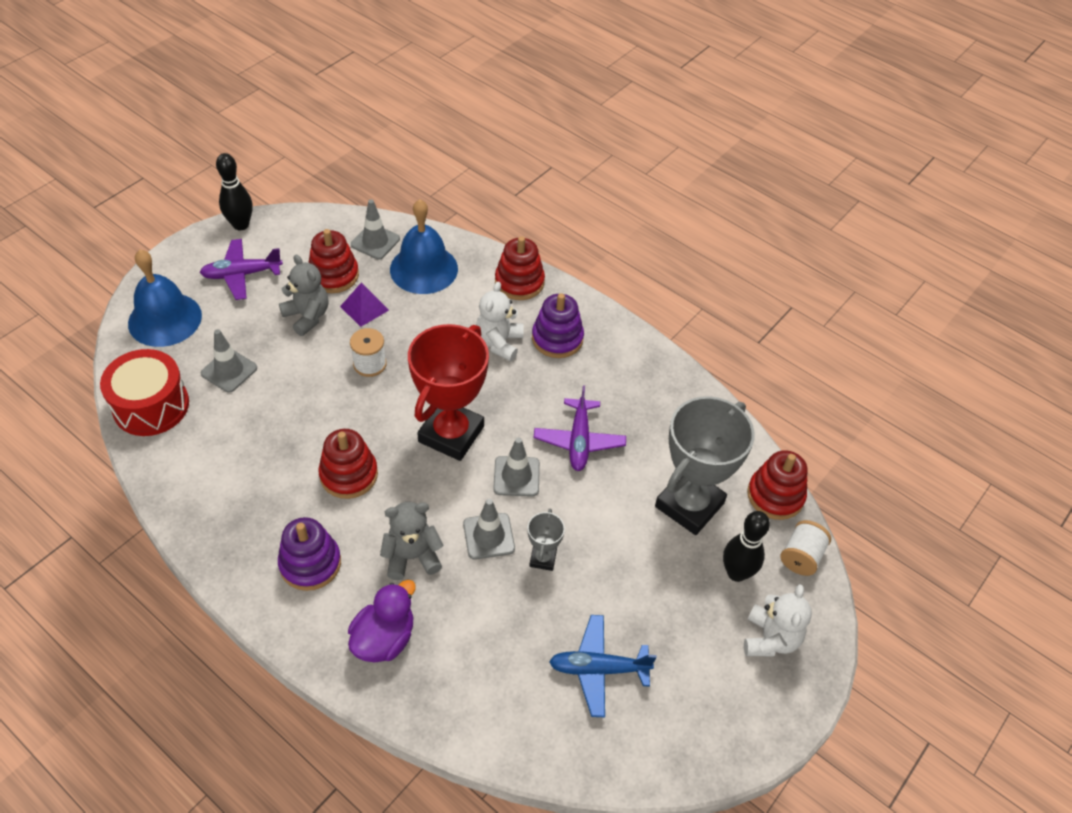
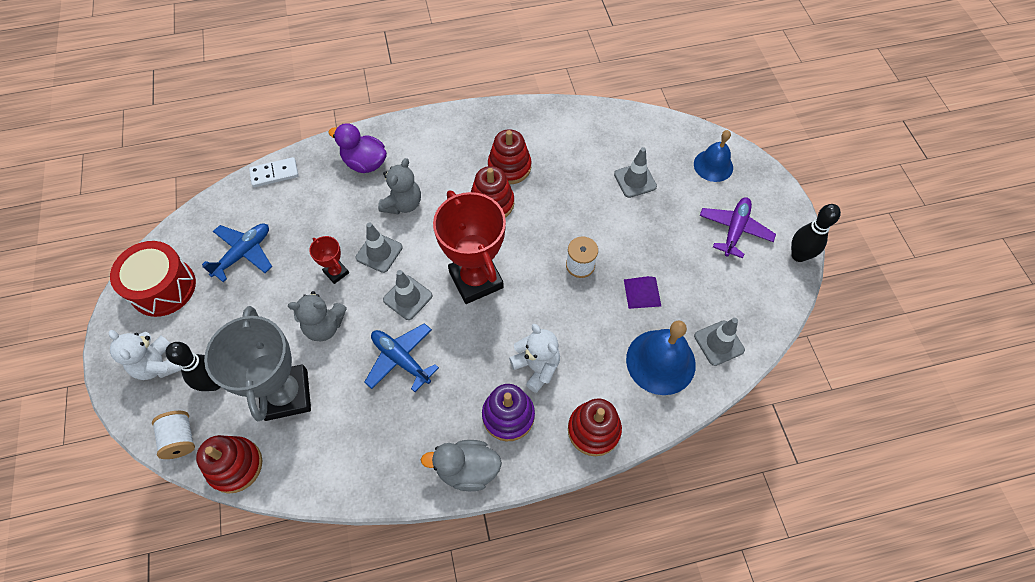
camera: 130 degrees right, 10 degrees up
red drum [100,349,189,436] -> red drum moved to [110,241,196,317]
blue bell [128,250,202,347] -> blue bell [694,130,733,182], size x0.66
purple stacking toy [278,517,341,591] -> none
grey teddy bear [279,255,328,336] -> grey teddy bear moved to [288,291,347,341]
red stacking toy [309,229,359,293] -> red stacking toy moved to [488,129,531,184]
purple duck [348,580,416,663] -> purple duck turned 135 degrees clockwise [328,123,387,173]
grey trophy [527,509,565,571] -> red trophy [309,236,349,284]
purple plane [534,385,626,471] -> blue plane [364,323,439,392]
none -> white domino [249,157,299,187]
none -> grey duck [421,440,502,491]

